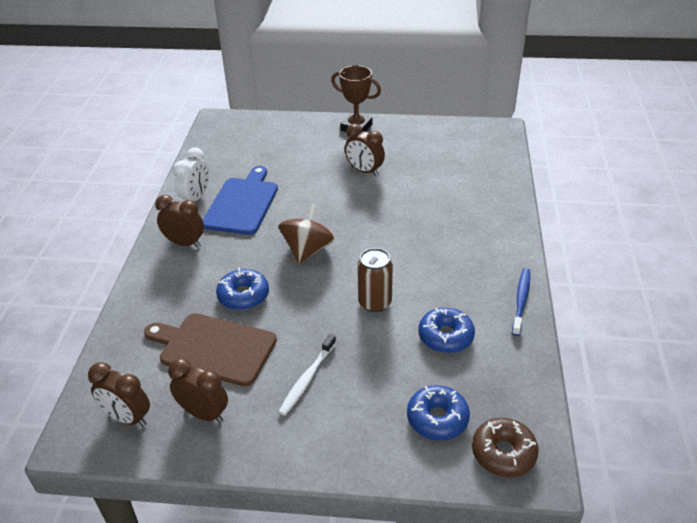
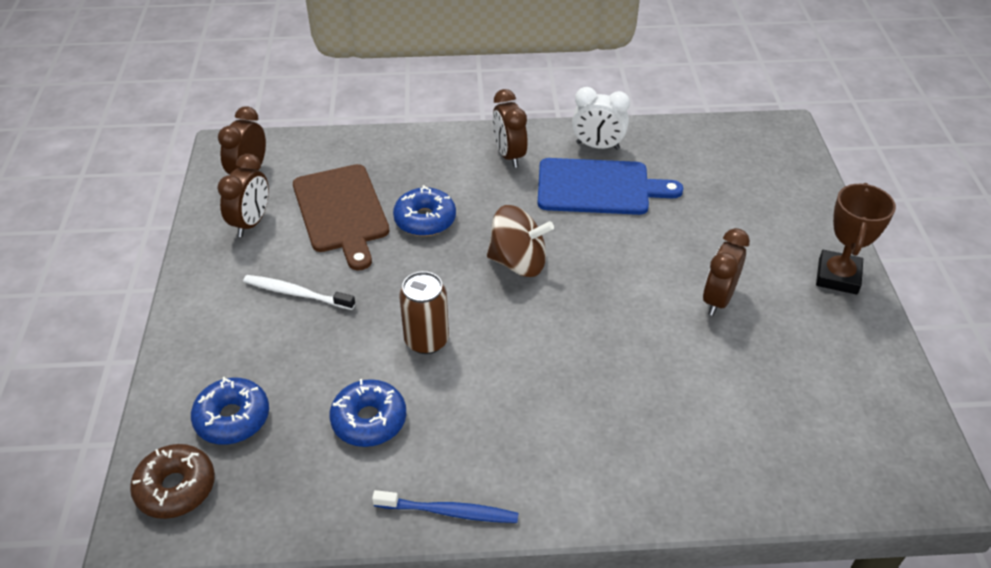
camera: 80 degrees right, 5 degrees up
brown cutting board [144,313,277,387] -> brown cutting board turned 150 degrees clockwise [293,164,390,271]
brown clock [155,195,204,248] -> brown clock turned 150 degrees clockwise [492,89,528,168]

